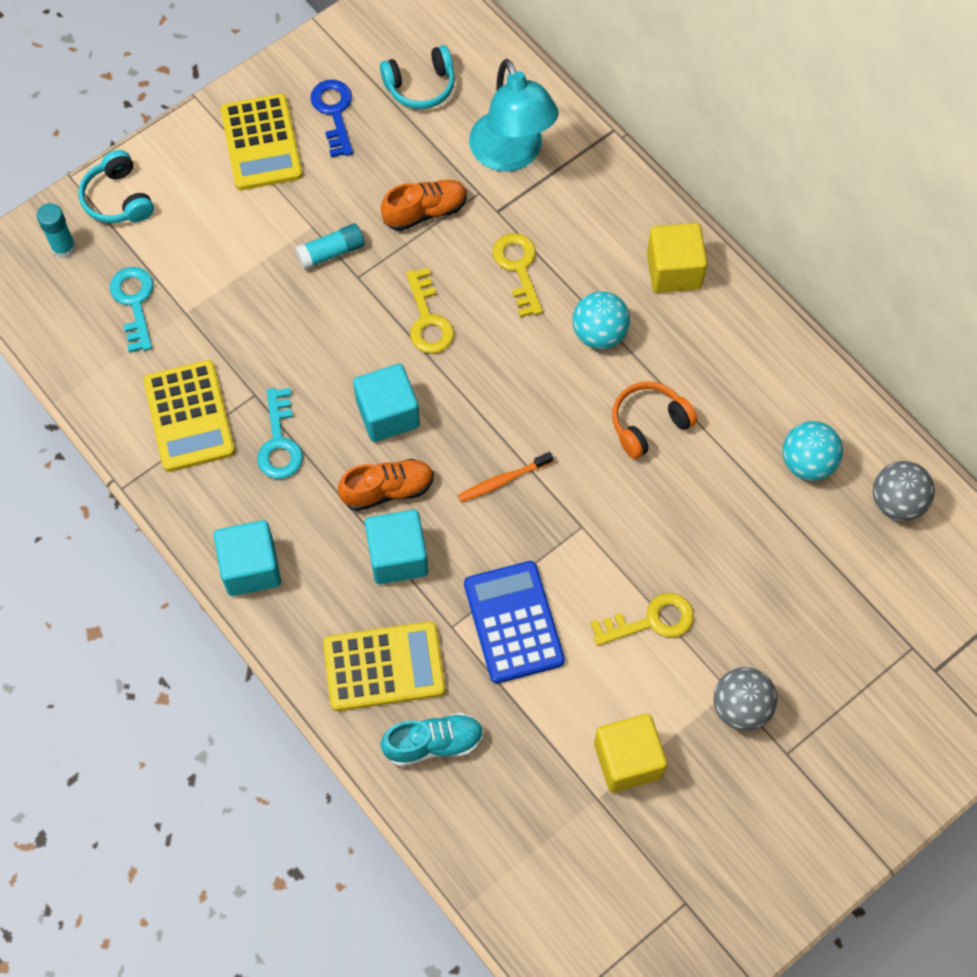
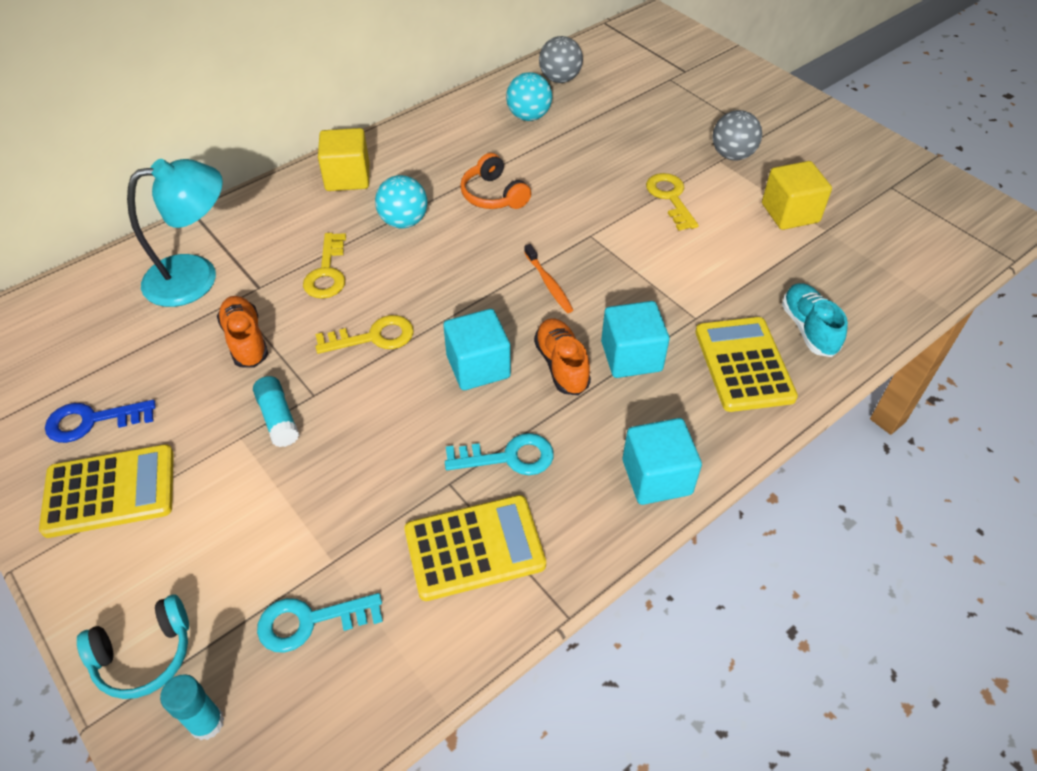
camera: 90 degrees left, 15 degrees down
turquoise headphones [380,45,455,109] -> none
blue calculator [464,561,565,684] -> none
yellow key [493,233,543,318] -> yellow key turned 75 degrees counterclockwise [303,233,346,299]

